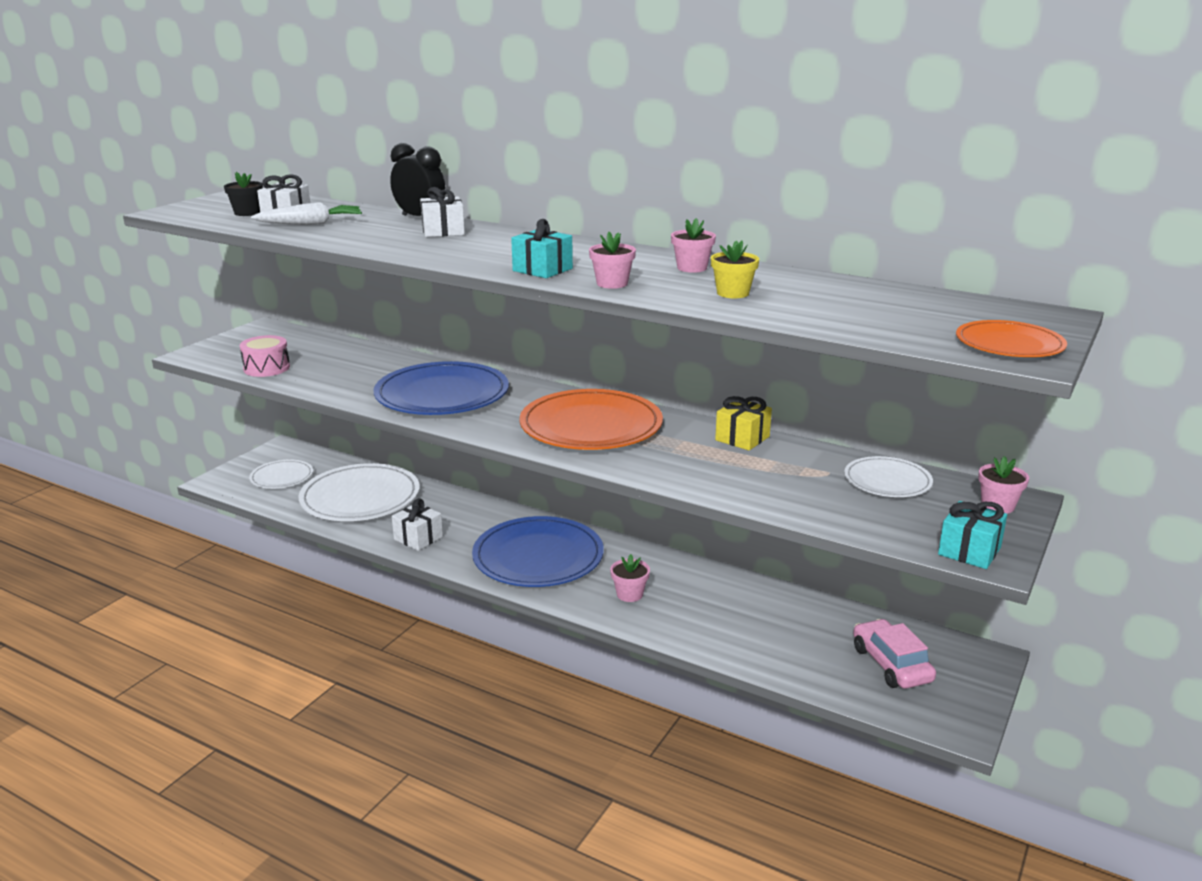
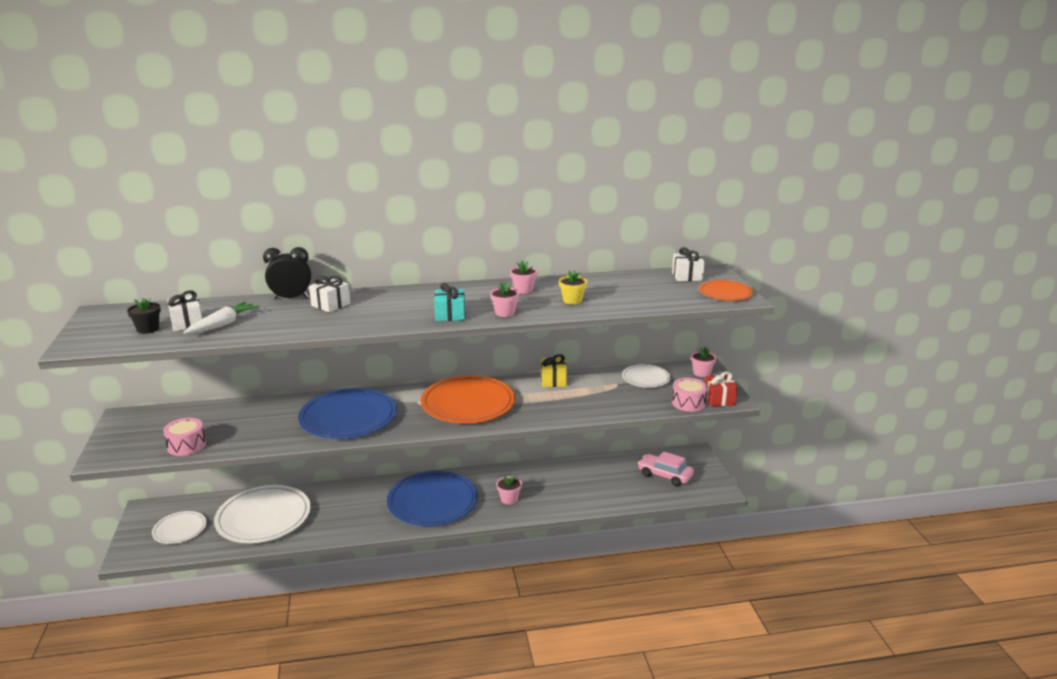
camera: 40 degrees left, 0 degrees up
white gift [392,498,443,551] -> white gift moved to [672,247,705,281]
turquoise gift [938,501,1007,569] -> red gift [705,372,738,407]
none -> pink drum [672,378,707,412]

